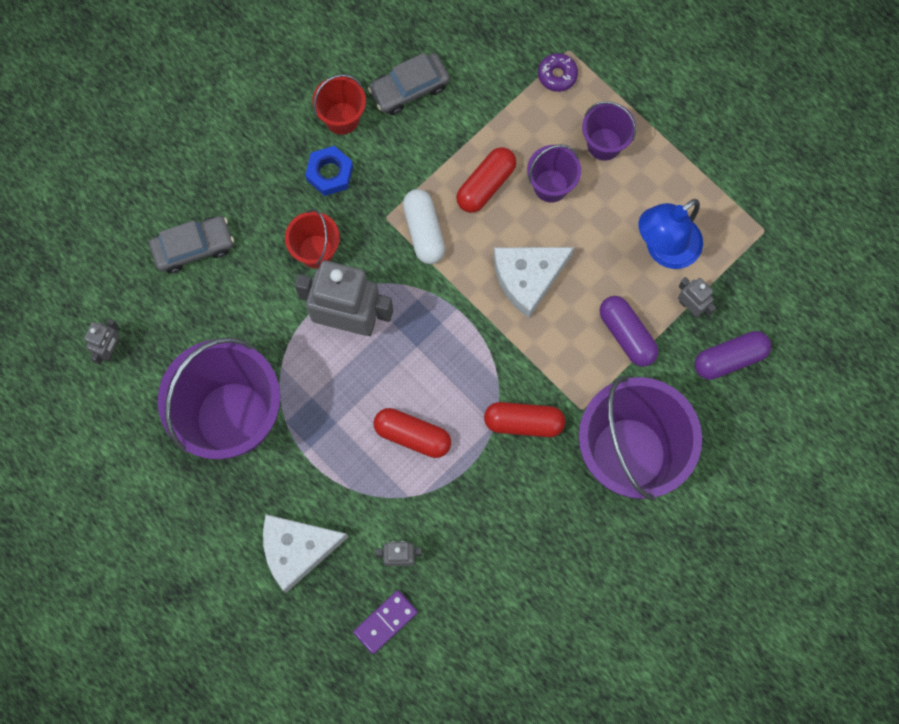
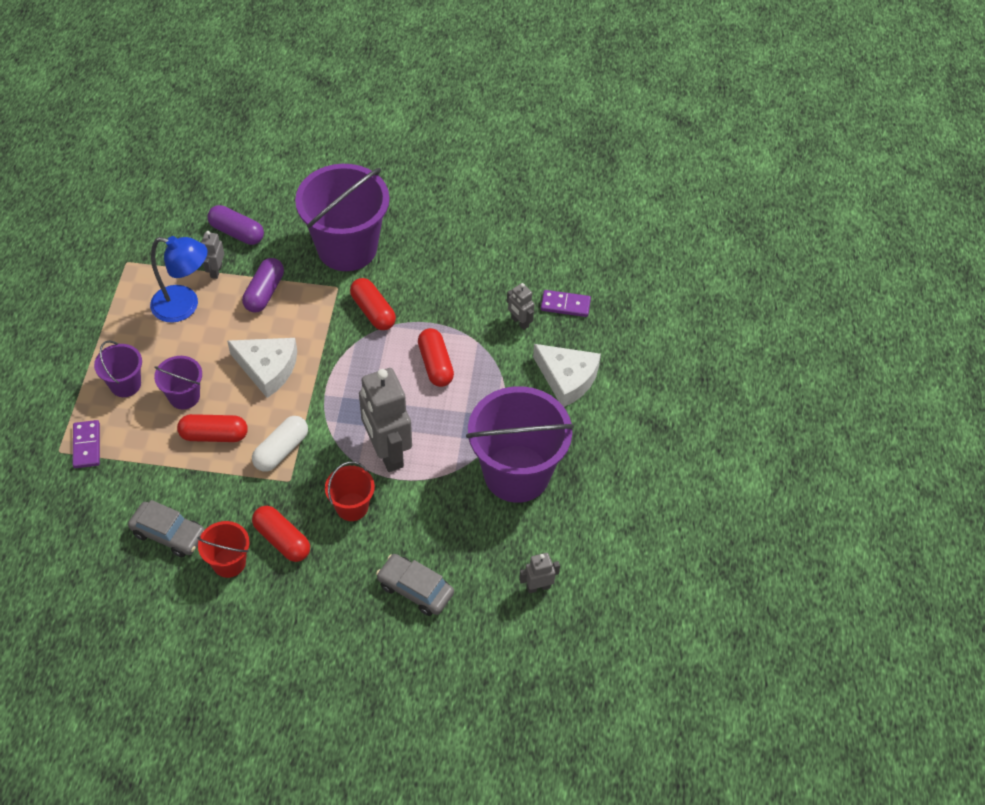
camera: 130 degrees left, 20 degrees down
blue nut [305,146,353,196] -> red capsule [252,506,310,562]
purple donut [538,53,578,92] -> purple domino [73,420,100,468]

